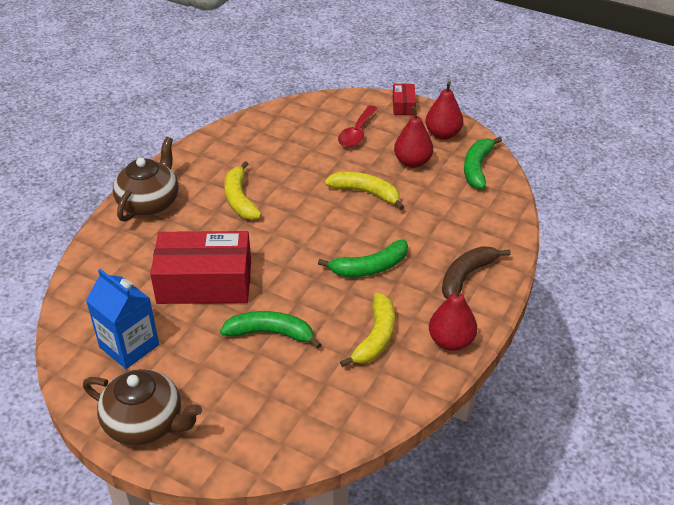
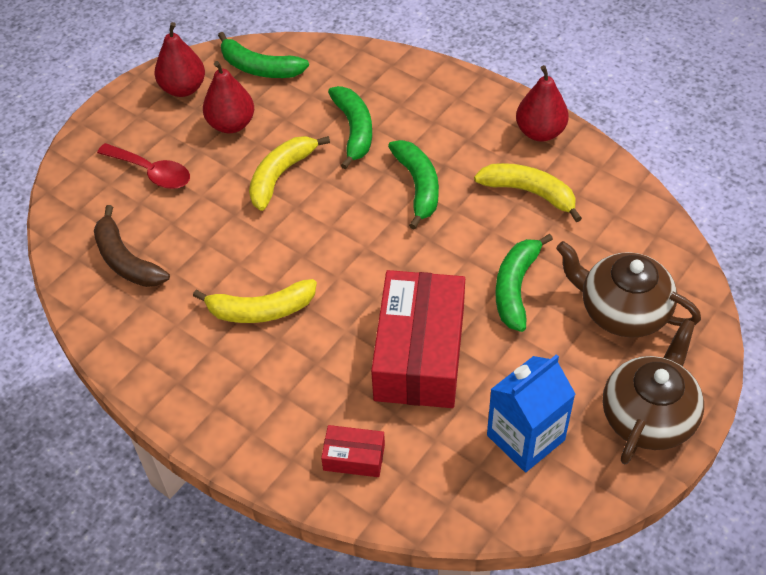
camera: 80 degrees left, 10 degrees up
brown teapot [113,137,179,222] -> brown teapot moved to [556,241,701,338]
red box [393,84,416,115] -> red box moved to [321,425,385,477]
brown banana [442,246,511,299] -> brown banana moved to [94,205,170,287]
none -> green banana [328,86,372,170]

